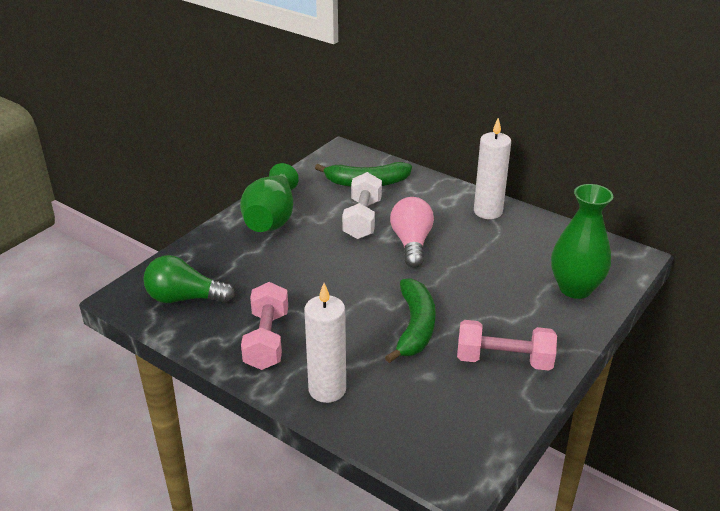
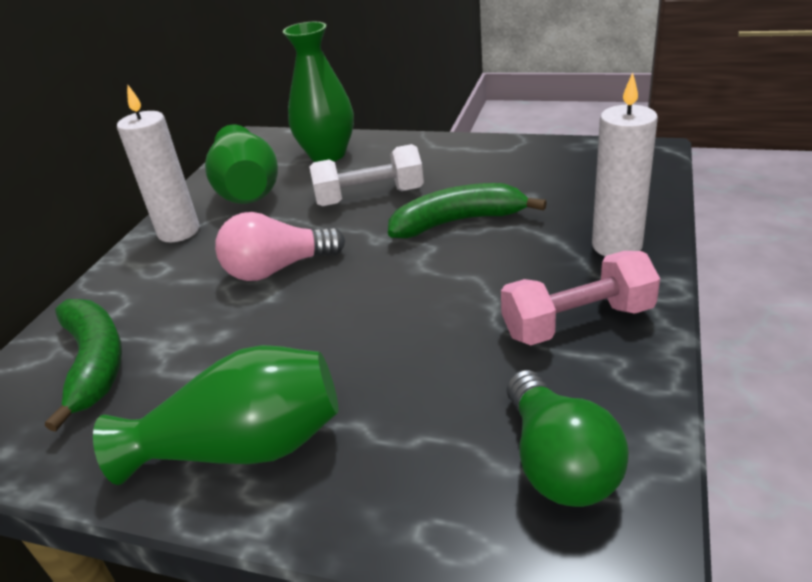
camera: 105 degrees left, 0 degrees up
white dumbbell [342,172,382,239] -> white dumbbell moved to [309,144,424,206]
pink dumbbell [457,320,557,371] -> none
none -> green vase [205,125,278,204]

